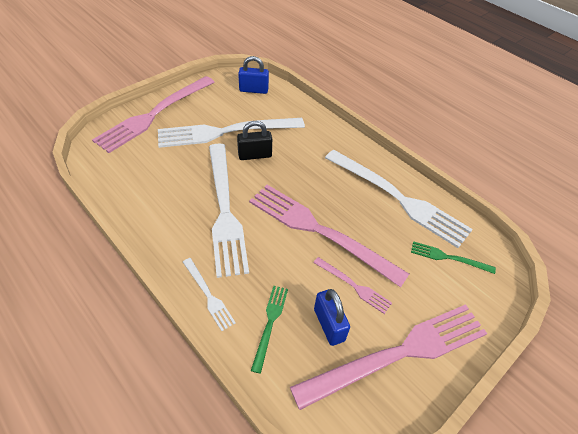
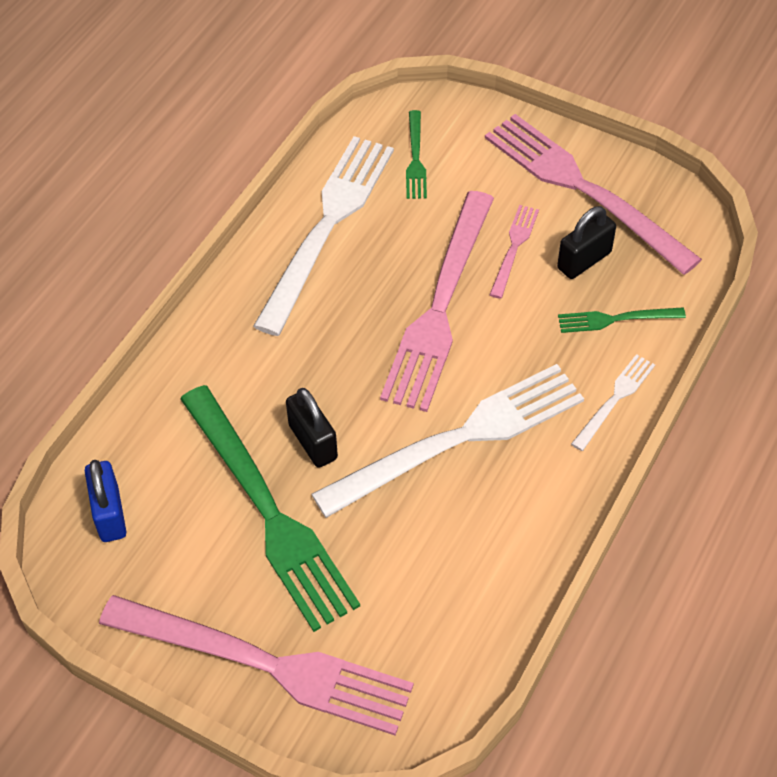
camera: 105 degrees left, 5 degrees up
white fork [158,118,305,148] -> green fork [180,385,360,632]
blue padlock [314,289,350,346] -> black padlock [557,206,616,279]

